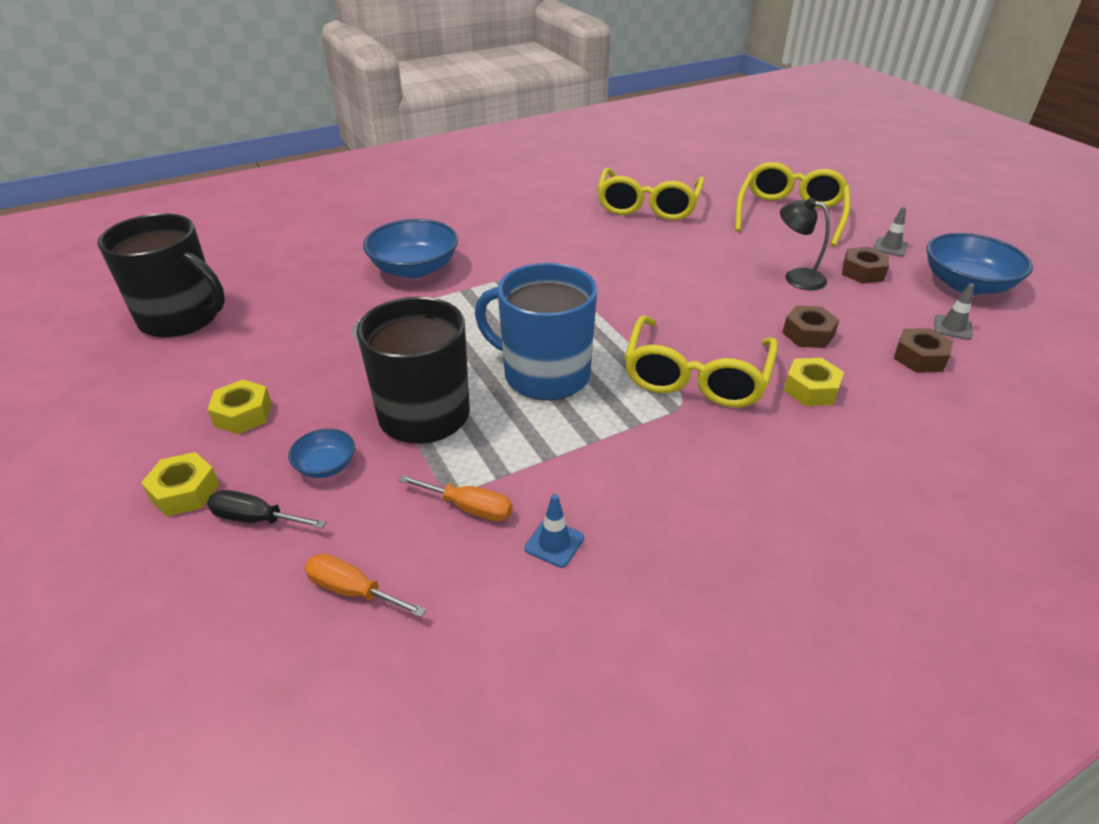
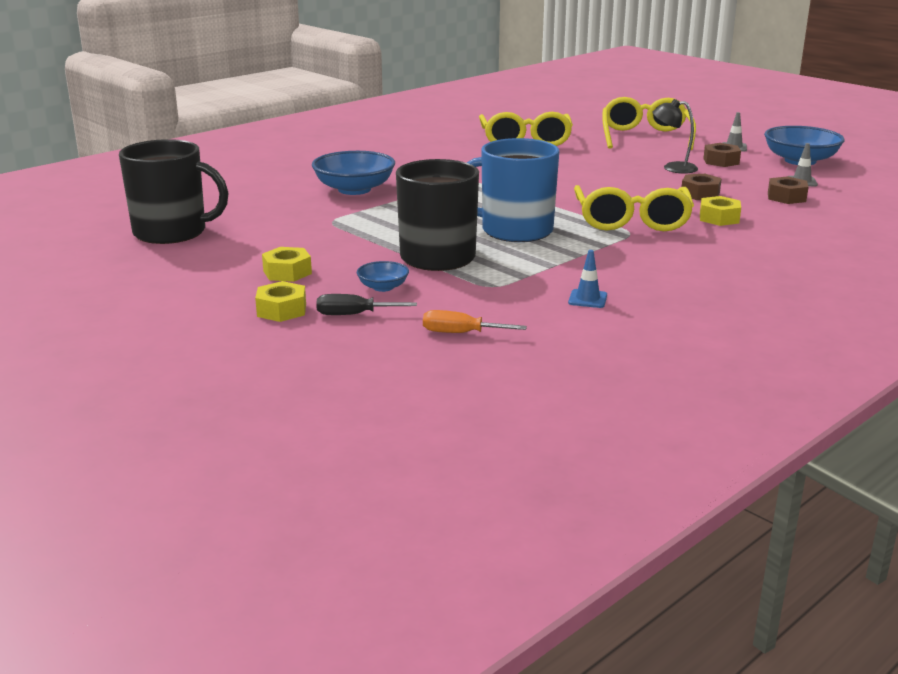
camera: 15 degrees left, 15 degrees down
orange screwdriver [399,475,513,522] -> none

